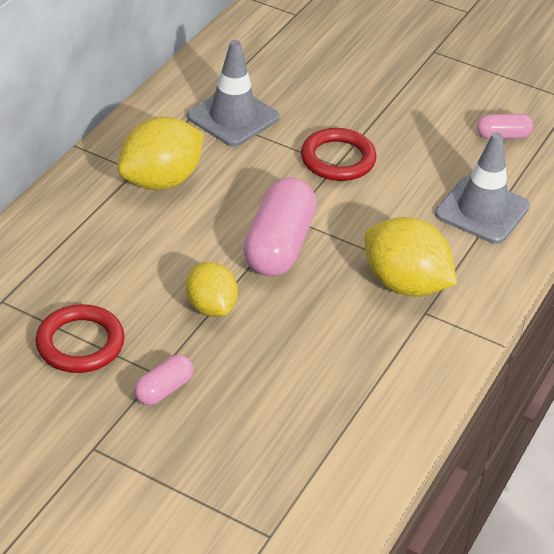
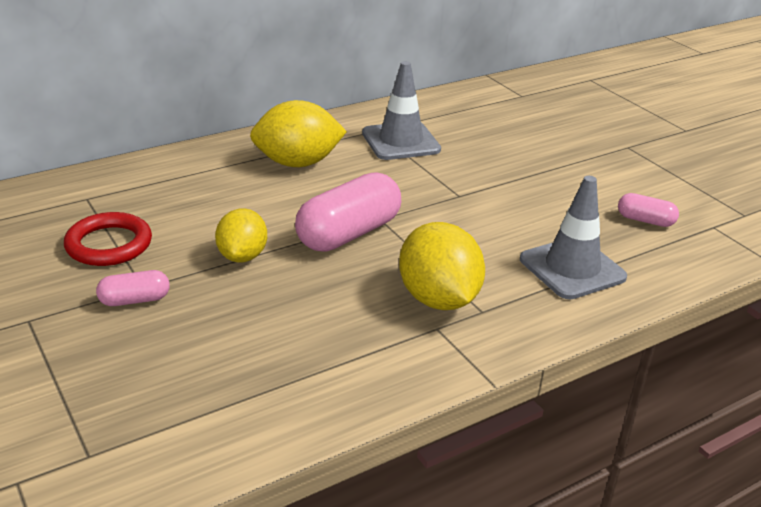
camera: 30 degrees right, 10 degrees down
red ring [301,128,377,181] -> none

